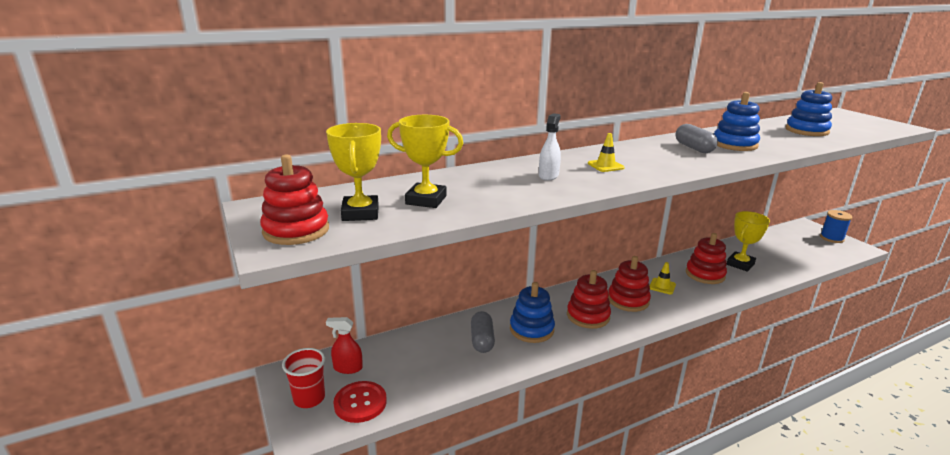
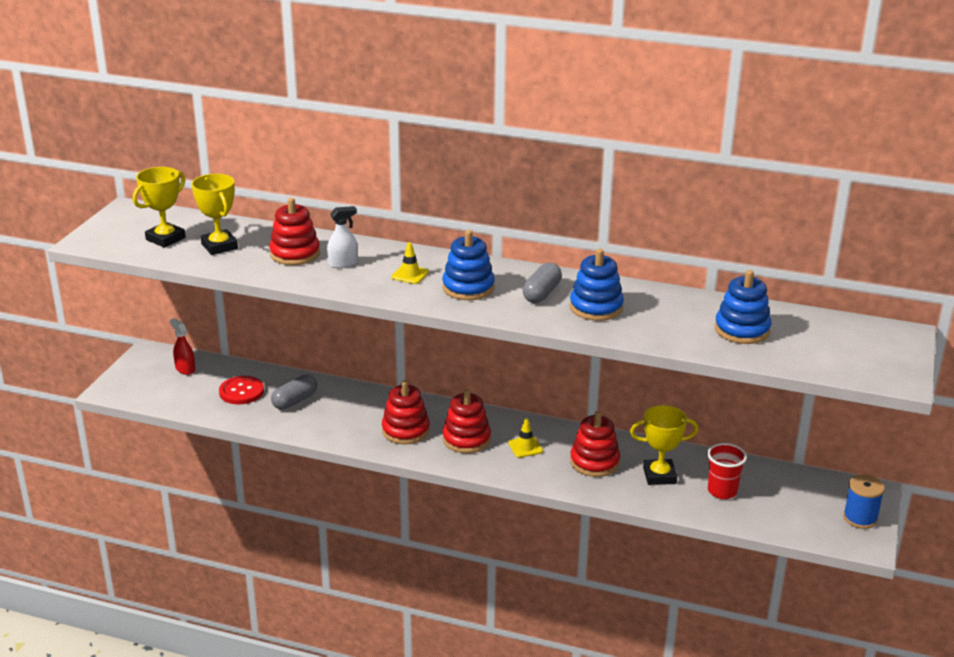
camera: 45 degrees right, 5 degrees up
red stacking toy [260,154,329,245] -> red stacking toy moved to [269,198,320,265]
red cup [282,348,325,408] -> red cup moved to [707,443,747,499]
red button [333,381,387,423] -> red button moved to [219,376,264,404]
blue stacking toy [510,282,555,343] -> blue stacking toy moved to [442,230,495,300]

